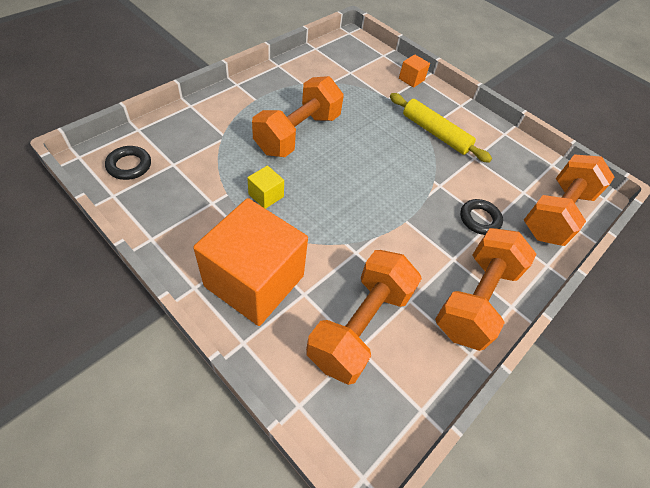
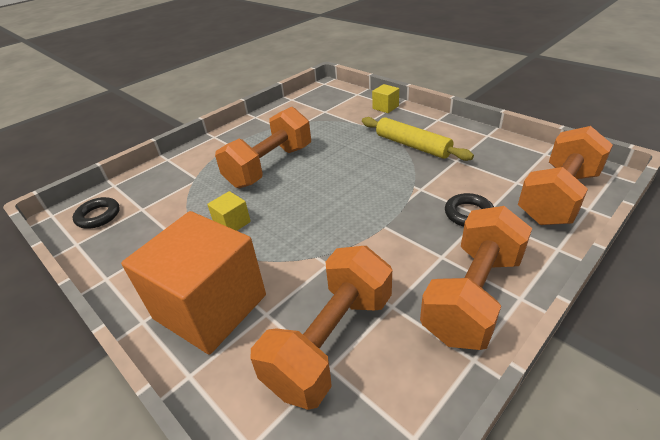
camera: 10 degrees right, 15 degrees down
orange cube [399,54,430,88] -> yellow cube [372,84,399,113]

